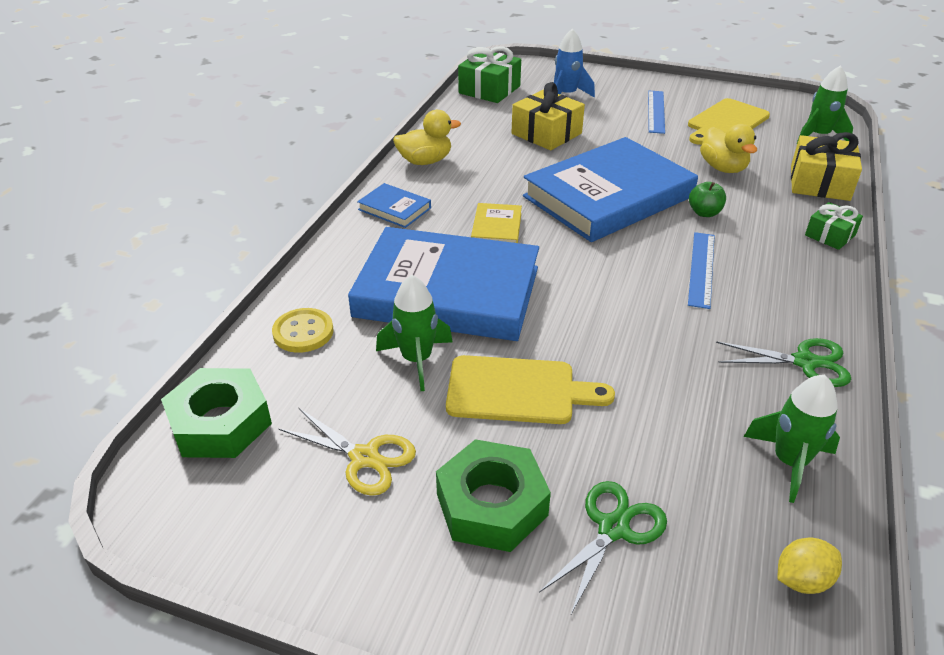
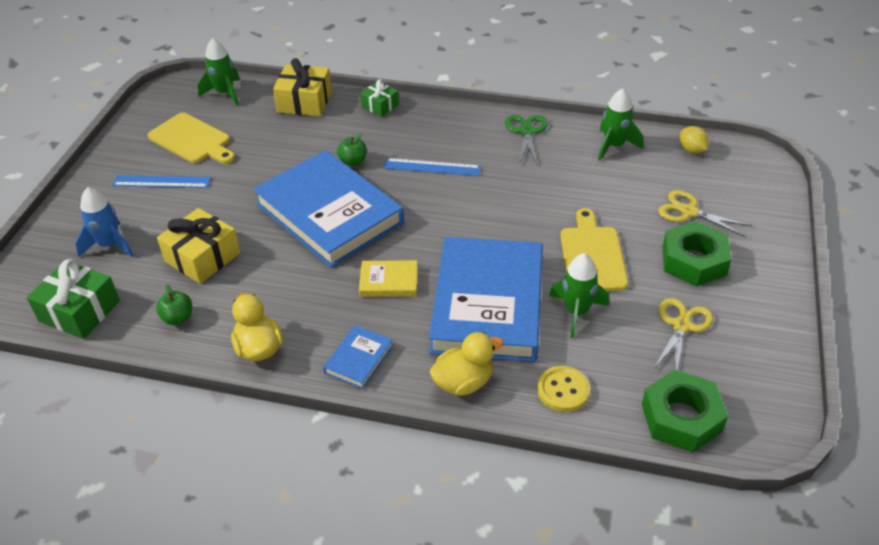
camera: 95 degrees left, 5 degrees up
green scissors [539,481,667,614] -> yellow scissors [658,190,752,237]
yellow duck [700,124,757,173] -> yellow duck moved to [429,332,503,396]
none -> green apple [156,284,192,325]

